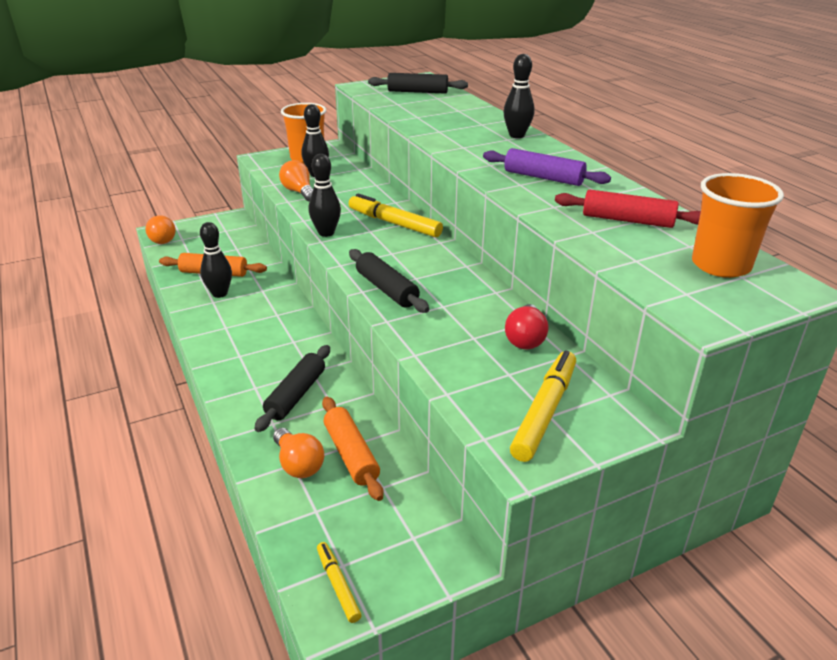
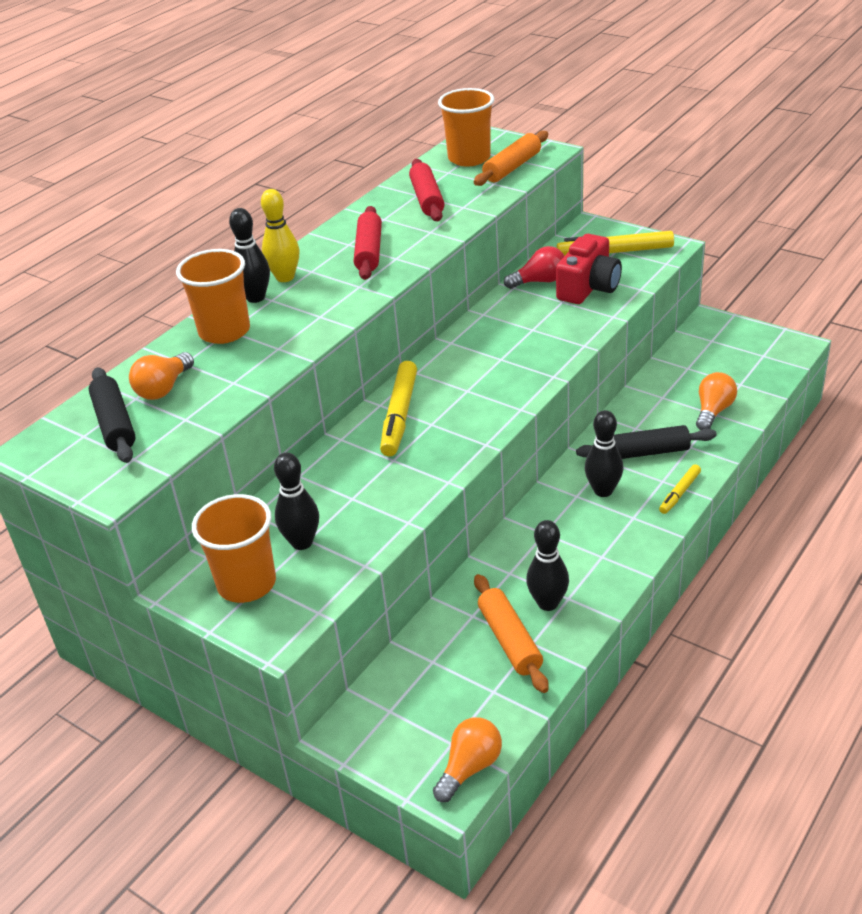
camera: 115 degrees left, 5 degrees up
orange light bulb [279,160,313,202] -> orange light bulb moved to [129,352,194,400]
black bowling pin [309,154,341,237] -> black bowling pin moved to [585,410,623,497]
yellow marker [317,542,362,623] -> yellow marker moved to [659,464,701,514]
orange rolling pin [322,397,384,501] -> orange rolling pin moved to [474,131,548,186]
black rolling pin [349,249,429,313] -> none
purple rolling pin [483,148,611,186] -> red rolling pin [354,206,382,280]
none -> orange cup [176,249,250,344]
none -> yellow bowling pin [261,189,299,282]
none -> red camera [556,234,622,304]

